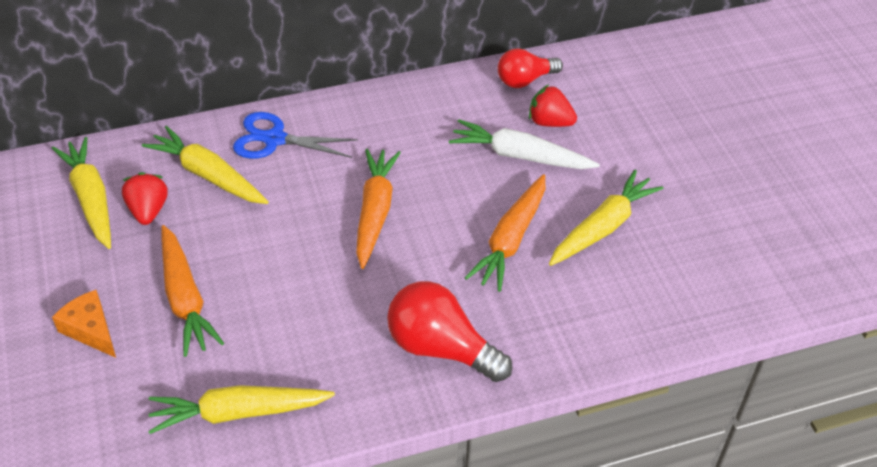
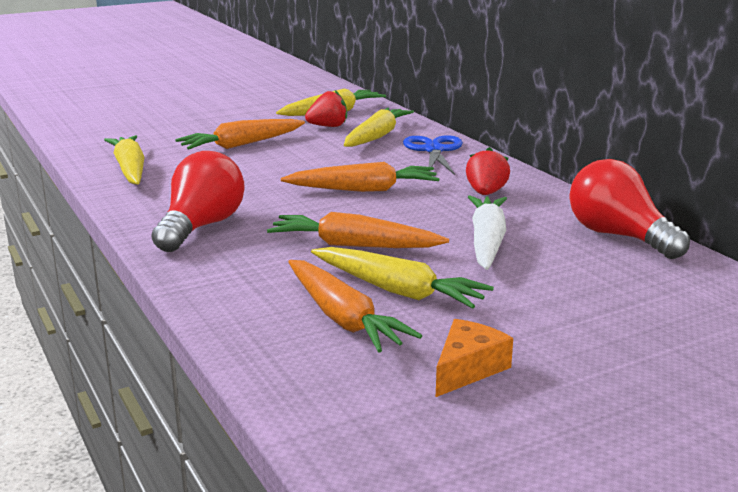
camera: 80 degrees right, 25 degrees down
orange cheese [52,290,116,358] -> orange cheese moved to [436,319,513,397]
red light bulb [498,48,563,88] -> red light bulb [569,159,690,259], size x1.53
red strawberry [529,84,577,127] -> red strawberry moved to [466,147,510,195]
none -> orange carrot [288,260,422,352]

